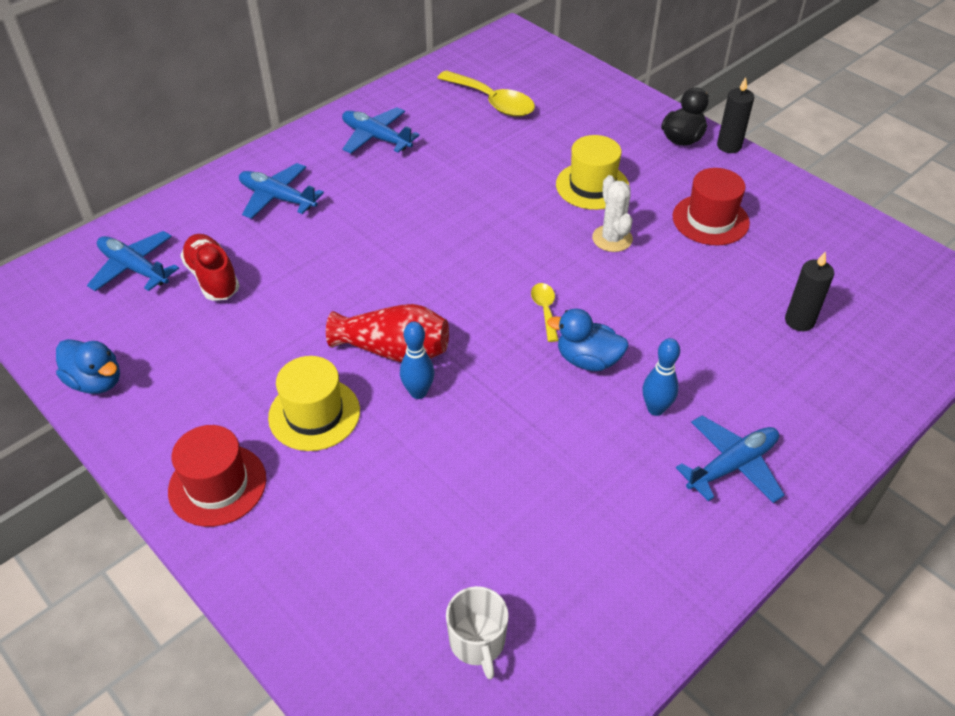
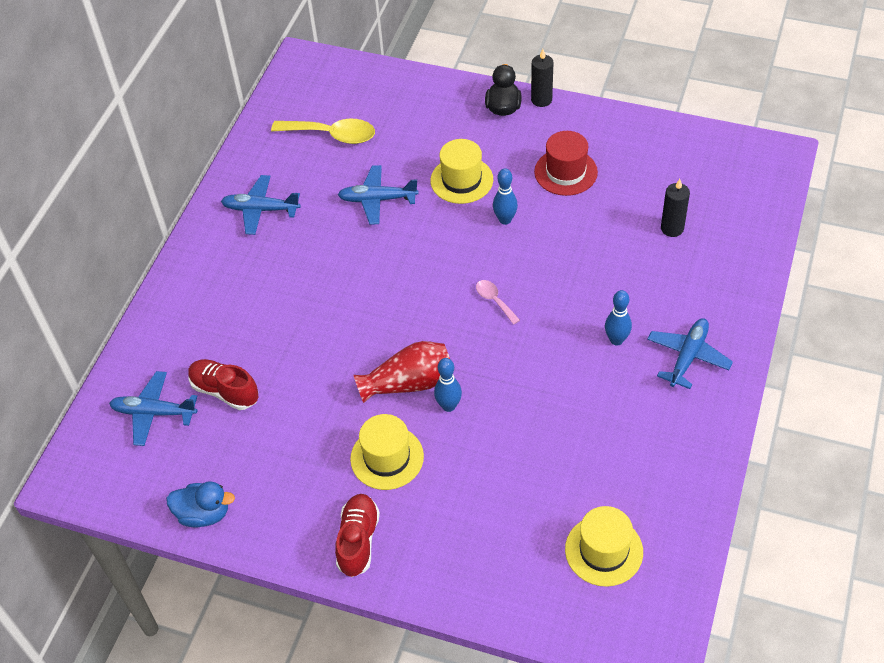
camera: 25 degrees left, 5 degrees up
red hat [168,425,266,527] -> red shoe [335,494,380,577]
blue plane [239,163,324,219] -> blue plane moved to [338,165,419,225]
white mug [446,586,509,680] -> yellow hat [565,506,643,587]
yellow spoon [531,283,559,342] -> pink spoon [476,280,520,325]
blue duck [547,309,629,371] -> none
white cactus [592,175,633,252] -> blue bowling pin [493,168,518,225]

